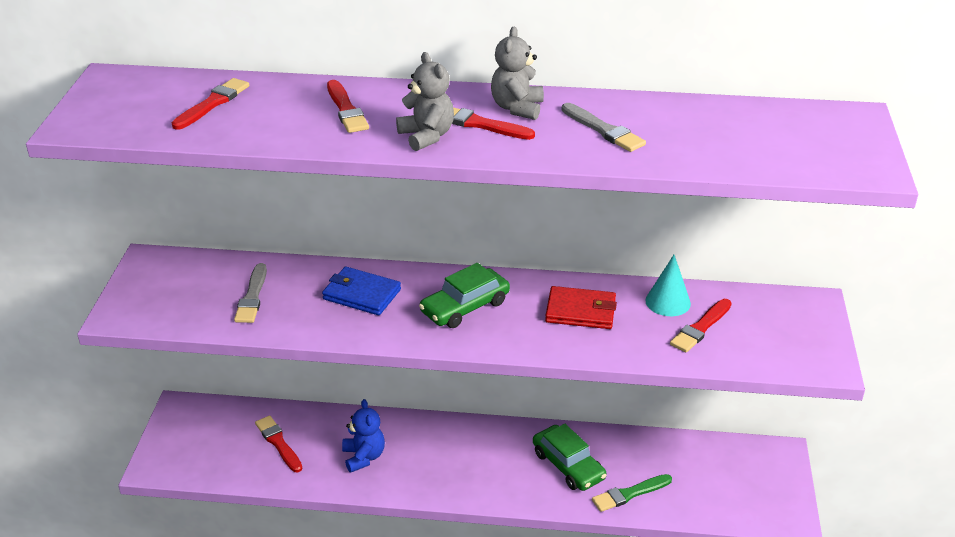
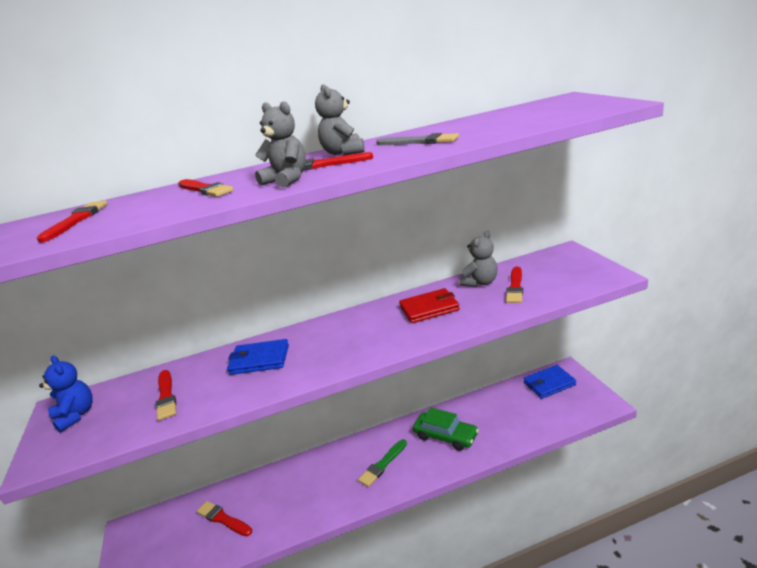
camera: 20 degrees left, 10 degrees down
grey brush [234,263,267,323] -> red brush [155,370,176,421]
blue teddy bear [342,399,385,473] -> blue teddy bear moved to [39,355,93,433]
green car [419,263,510,328] -> none
green brush [592,474,672,512] -> green brush moved to [358,439,407,487]
turquoise cone [645,255,691,316] -> grey teddy bear [459,230,498,287]
none -> blue wallet [523,365,576,399]

